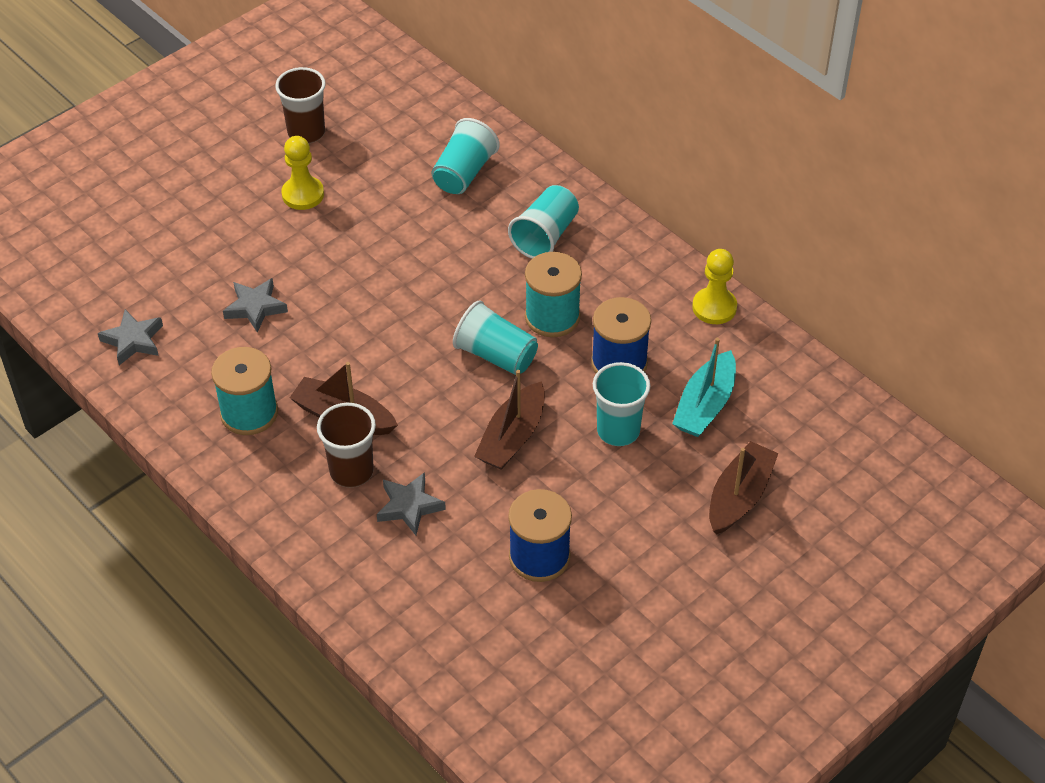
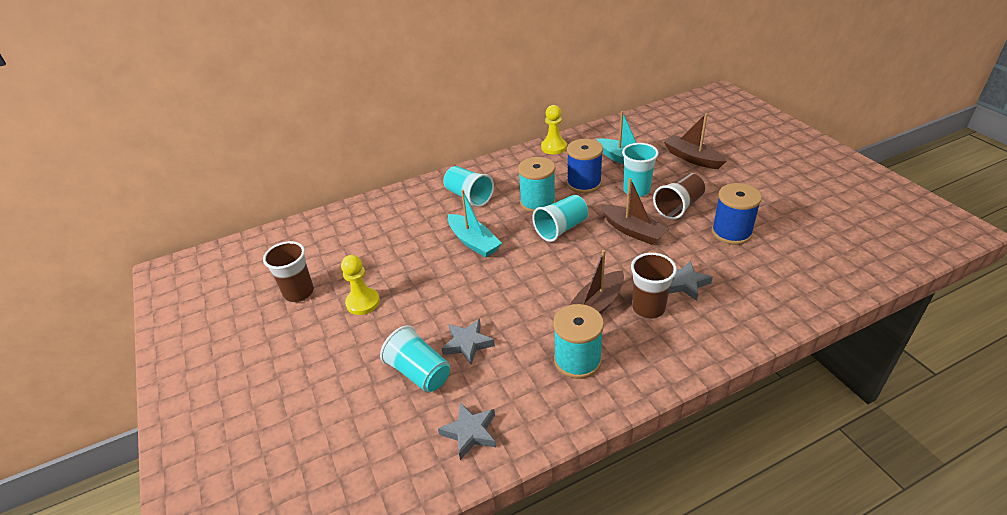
camera: 70 degrees left, 10 degrees down
turquoise cup [431,118,500,194] -> turquoise cup moved to [380,325,450,393]
none -> turquoise boat [448,190,502,258]
none -> brown cup [653,173,705,219]

